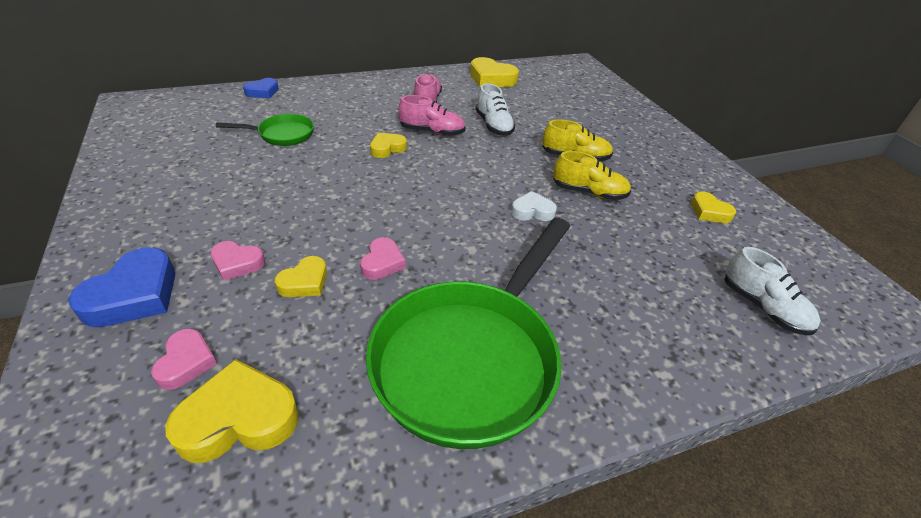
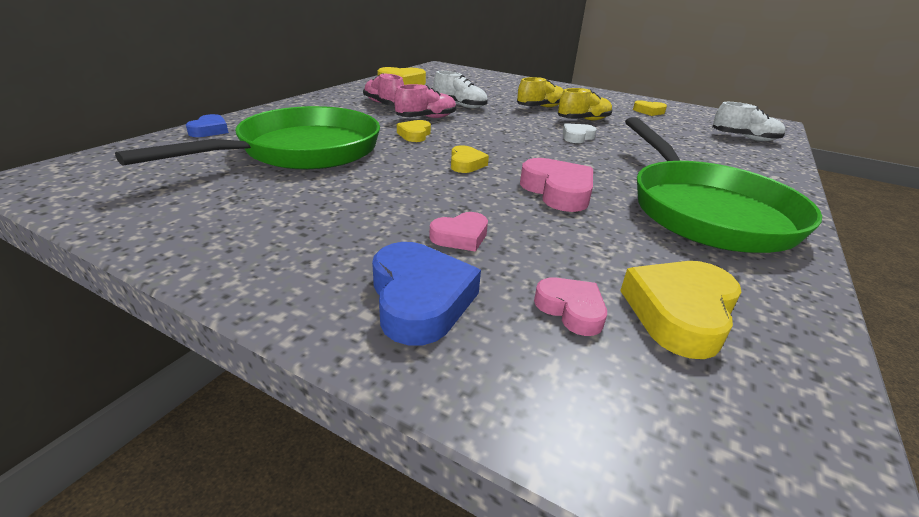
camera: 40 degrees left, 10 degrees down
green pan [216,114,314,146] -> green pan [115,106,380,170], size x2.16
yellow heart [275,256,327,297] -> yellow heart moved to [451,145,489,173]
pink heart [360,237,406,280] -> pink heart [520,158,593,212], size x1.68

